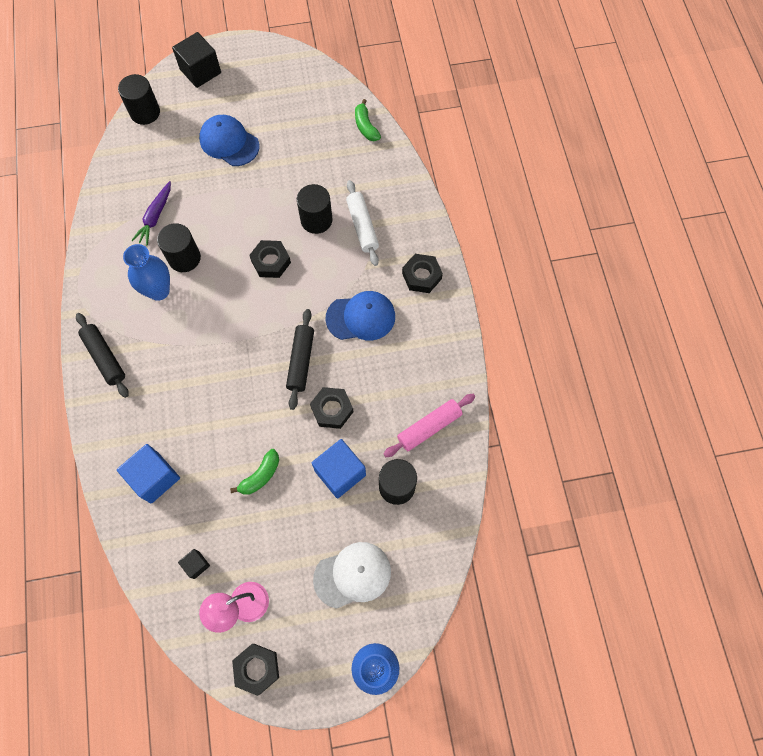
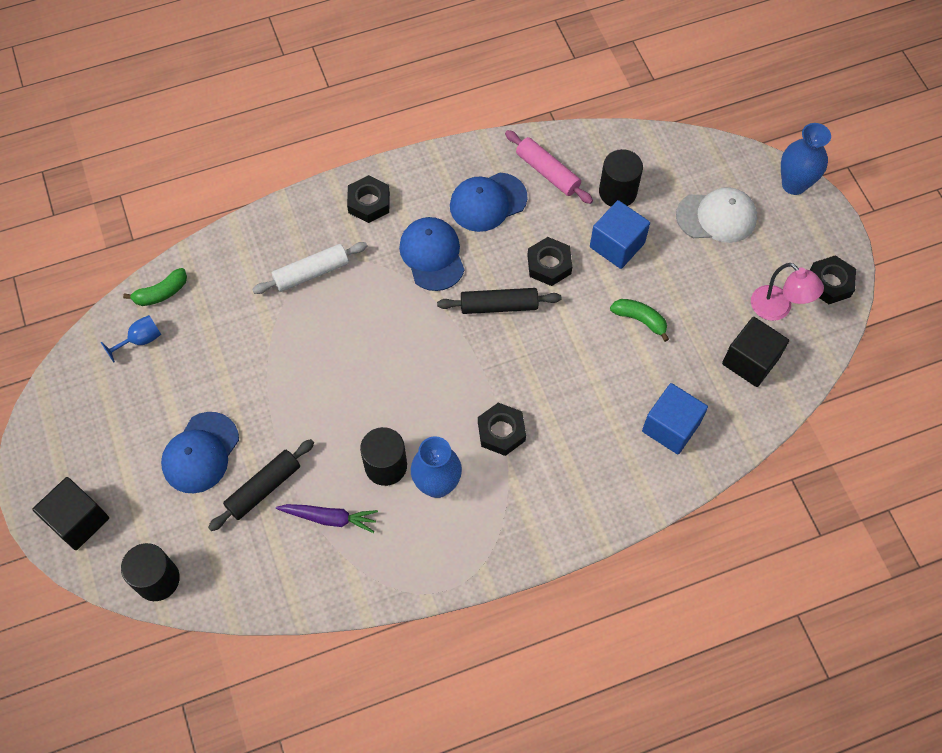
camera: 100 degrees left, 5 degrees down
black rolling pin [76,313,129,398] -> black rolling pin moved to [208,439,314,531]
black cube [178,549,210,579] -> black cube [722,317,789,387], size x1.96
black nut [249,240,291,278] -> black nut moved to [478,403,526,456]
black cylinder [297,184,333,234] -> none
white cap [313,542,391,609] -> white cap turned 120 degrees clockwise [676,187,757,243]
none -> blue goblet [101,315,161,362]
none -> blue cap [450,173,528,232]

